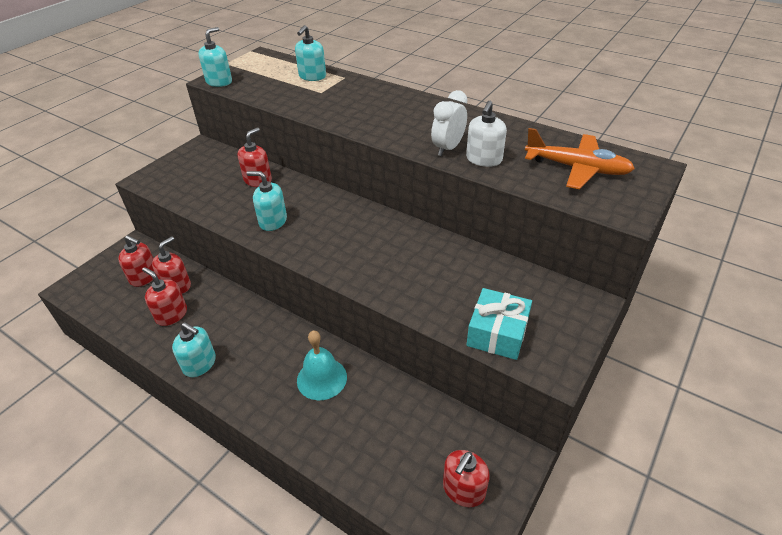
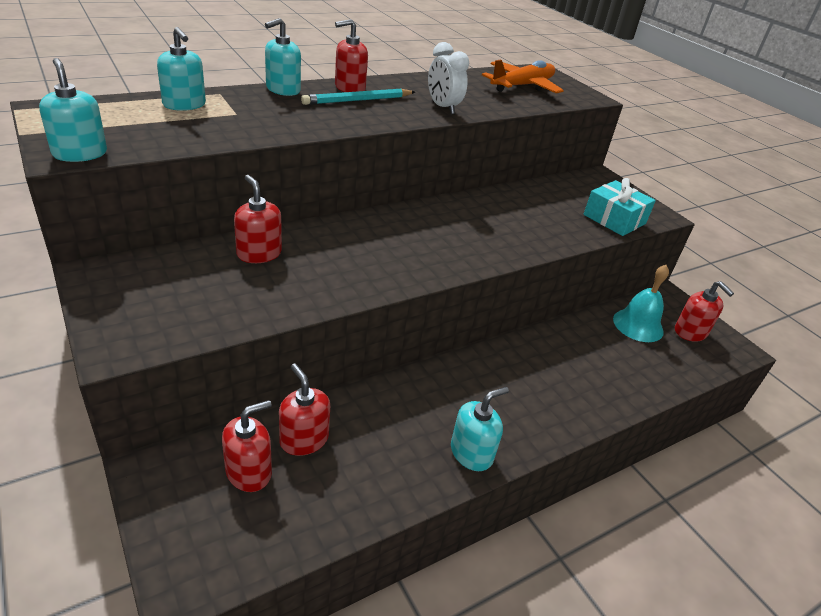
camera: 70 degrees left, 5 degrees down
red soap dispenser [142,267,187,326] -> red soap dispenser moved to [335,19,368,92]
turquoise soap dispenser [247,171,287,231] -> turquoise soap dispenser moved to [265,18,301,96]
turquoise bell [297,331,347,400] -> turquoise bell moved to [613,265,669,342]
white soap dispenser [466,101,507,167] -> none
none -> turquoise pencil [301,89,415,105]

